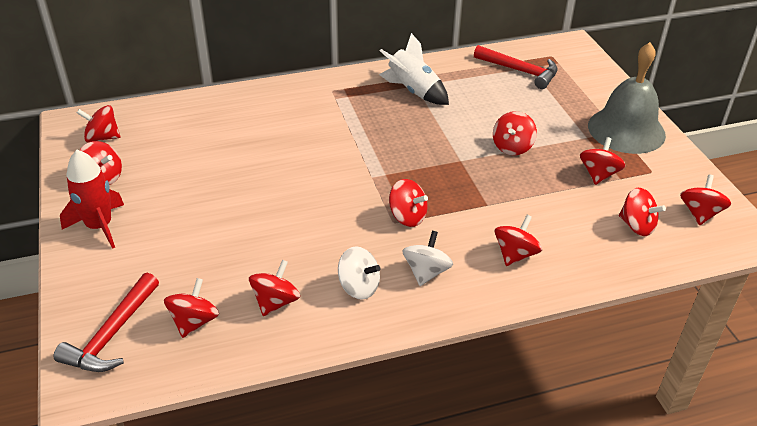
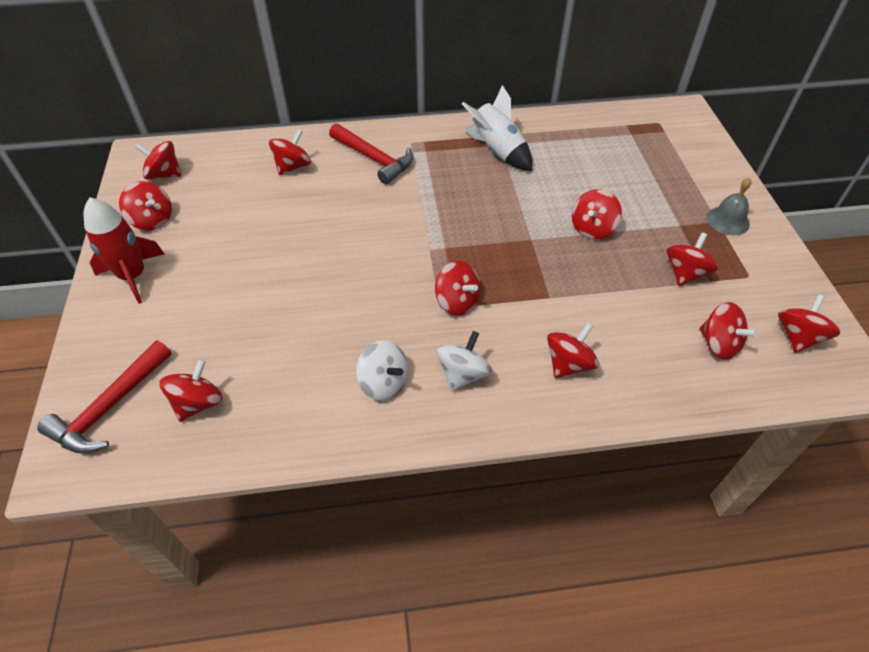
camera: 10 degrees right, 10 degrees up
red spinning top [249,260,300,316] -> red spinning top moved to [269,129,311,175]
red hammer [474,45,557,89] -> red hammer moved to [329,123,413,184]
grey bell [588,42,666,154] -> grey bell [707,178,751,235], size x0.48

